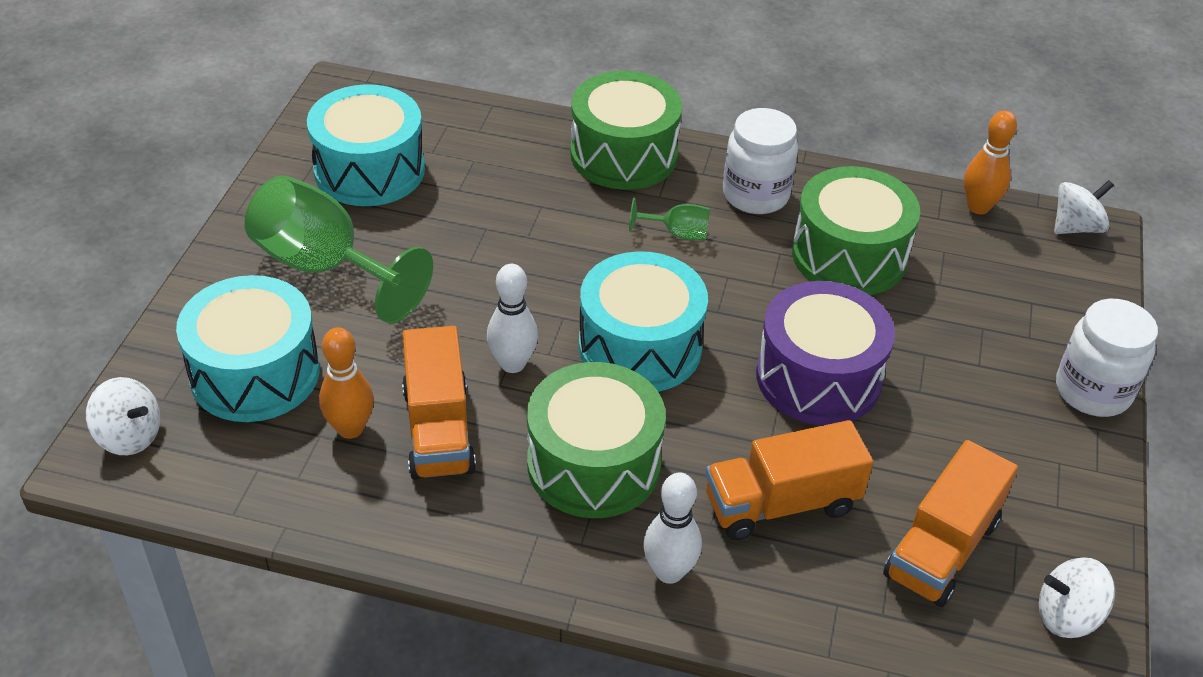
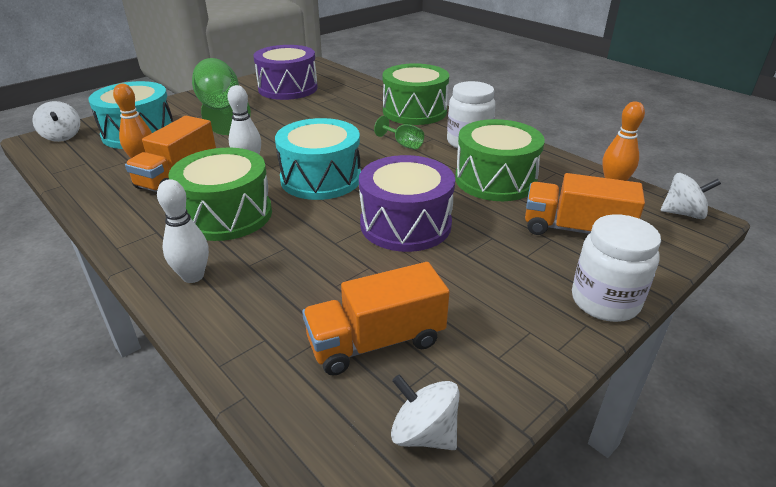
camera: 35 degrees right, 10 degrees down
turquoise drum [307,84,425,206] -> purple drum [253,45,318,100]
orange truck [705,420,873,540] -> orange truck moved to [525,173,645,235]

